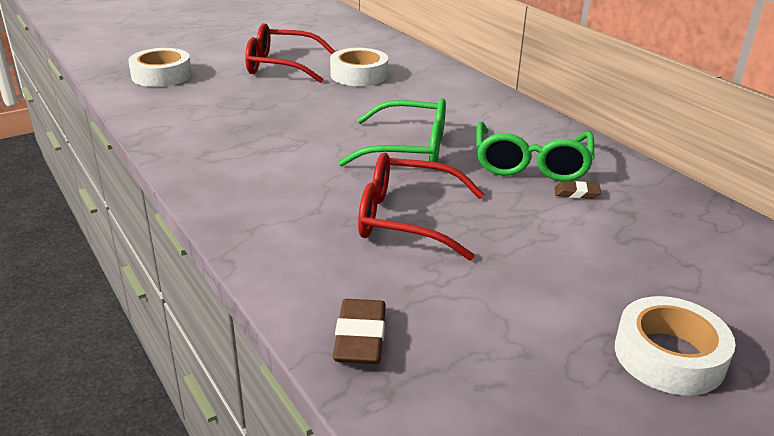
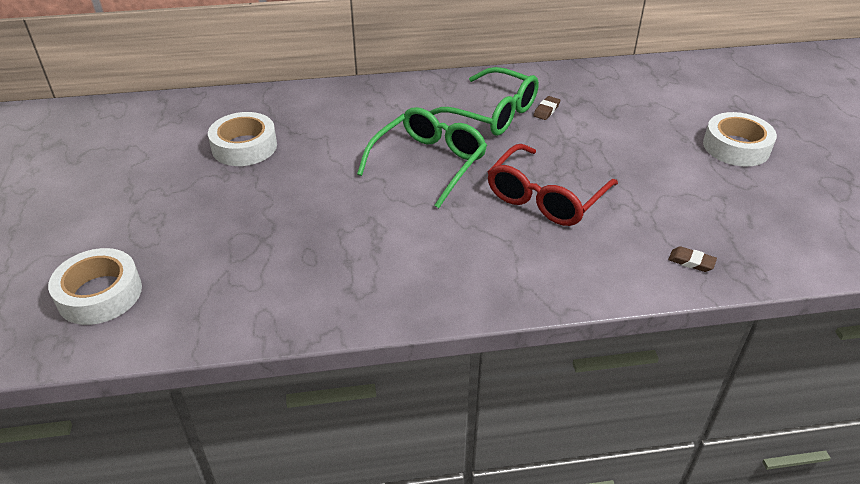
camera: 65 degrees left, 10 degrees up
red glasses [245,23,336,83] -> none
brown eraser [333,299,386,364] -> brown eraser [668,246,717,272], size x0.57

